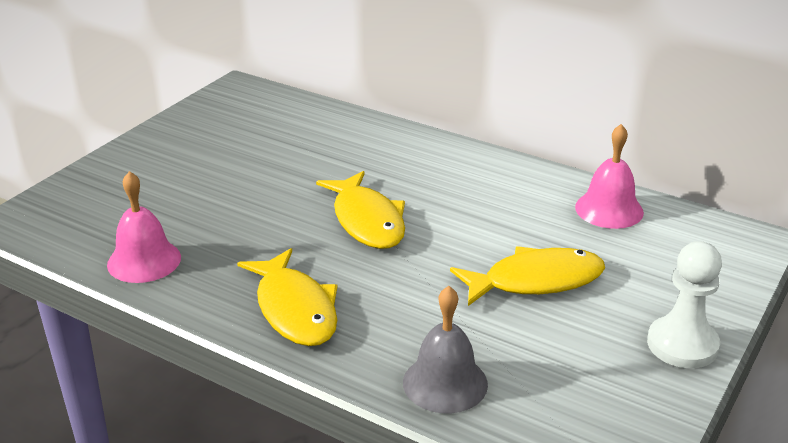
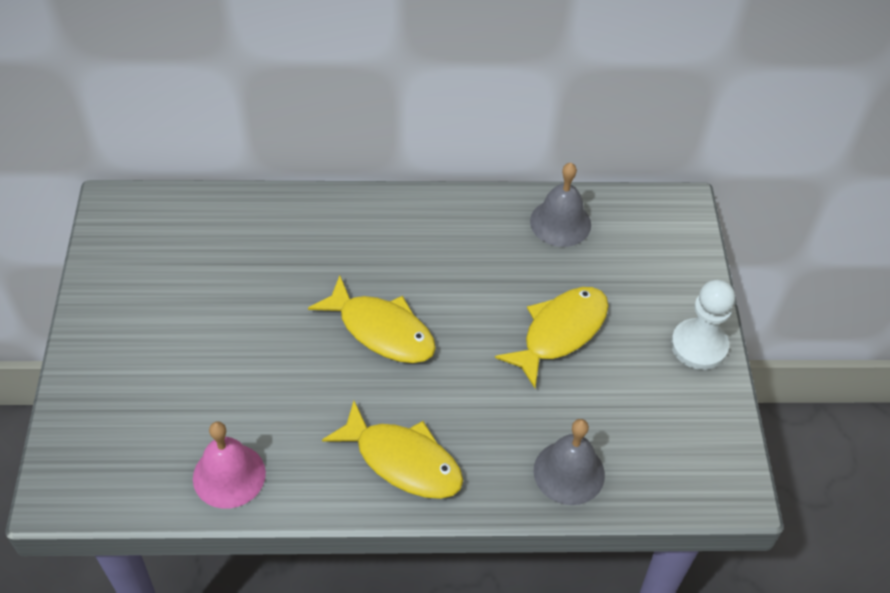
camera: 35 degrees left, 20 degrees up
pink bell [575,124,644,229] -> grey bell [530,163,591,247]

